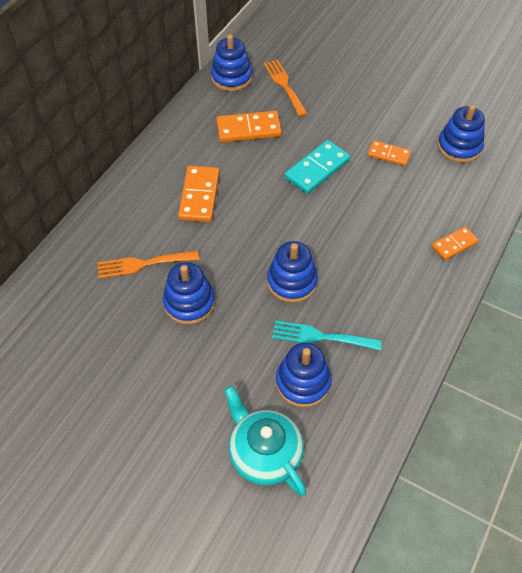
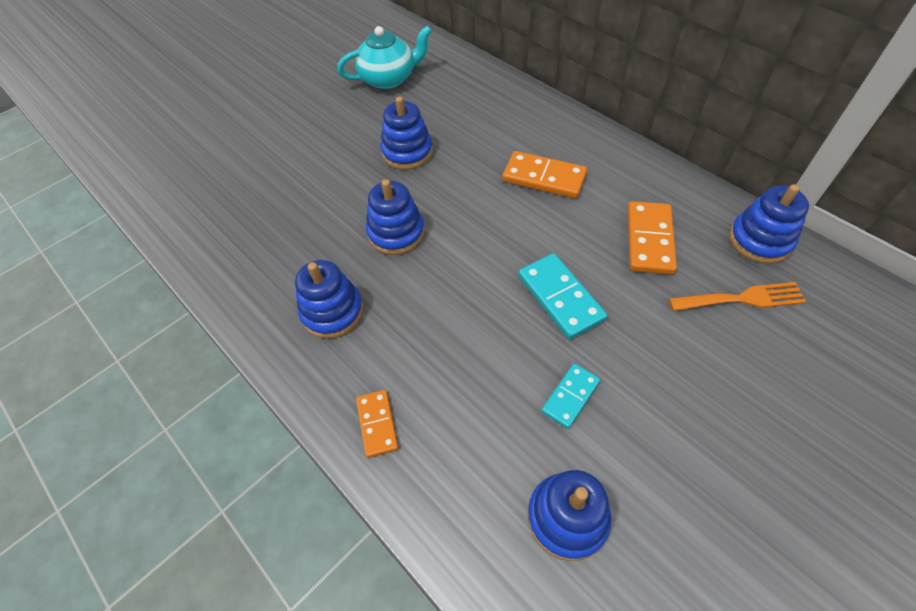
camera: 110 degrees right, 0 degrees up
orange fork [97,251,199,279] -> none
turquoise teapot [224,386,306,496] -> turquoise teapot moved to [337,25,432,89]
turquoise fork [272,320,382,351] -> none
blue stacking toy [276,343,332,408] -> blue stacking toy moved to [295,260,364,339]
orange domino [368,140,411,166] -> turquoise domino [541,363,600,429]

